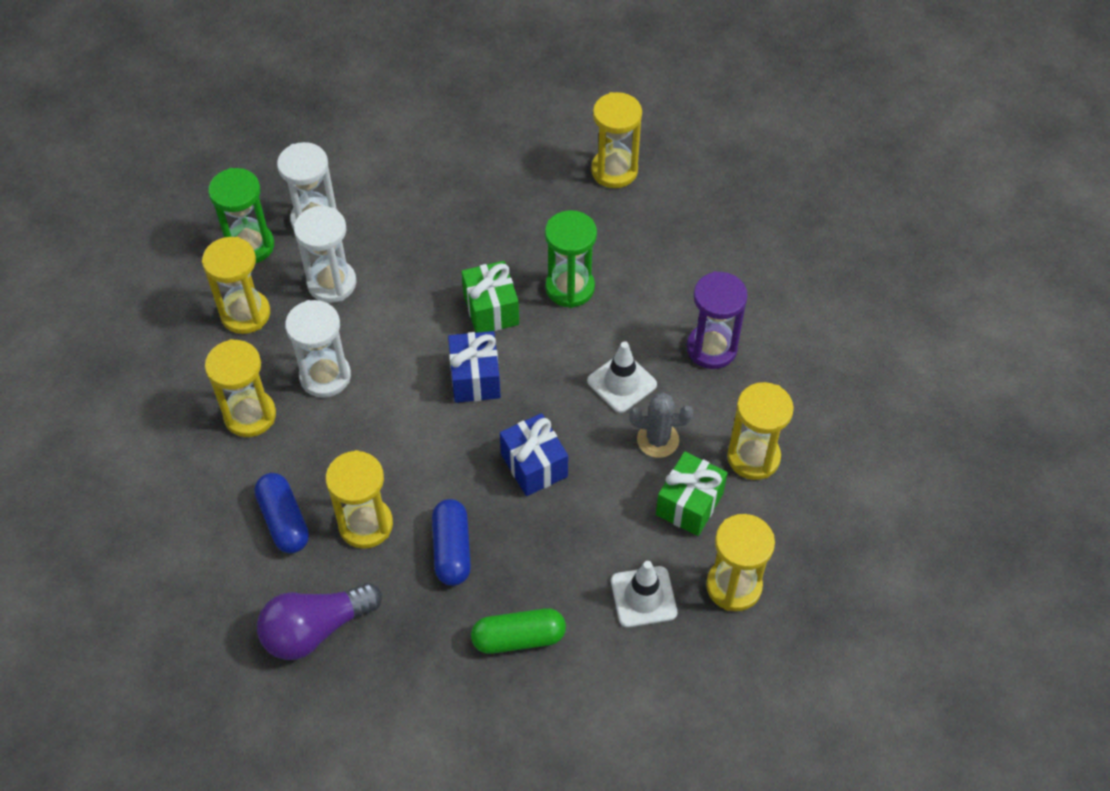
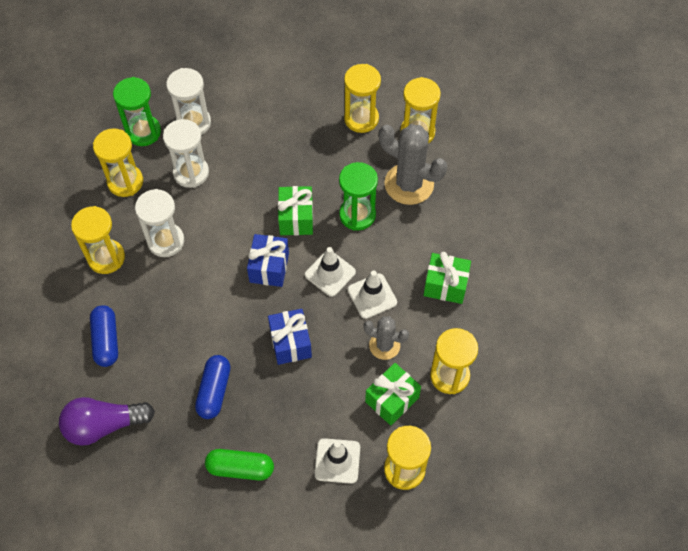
camera: 15 degrees right, 5 degrees up
yellow hourglass [325,450,393,549] -> yellow hourglass moved to [344,64,381,133]
purple hourglass [687,271,748,369] -> green gift [423,252,471,304]
none -> white traffic cone [305,247,356,297]
none -> grey cactus [379,124,447,205]

